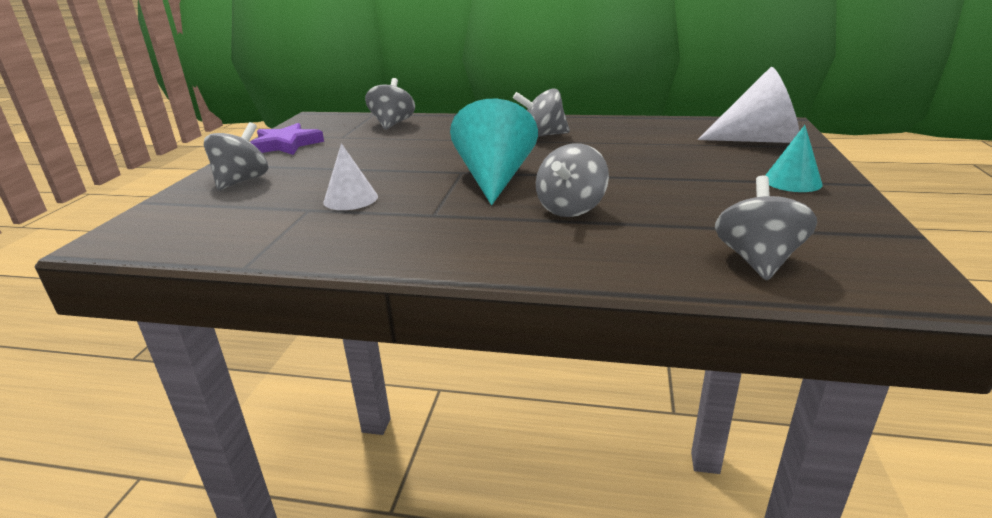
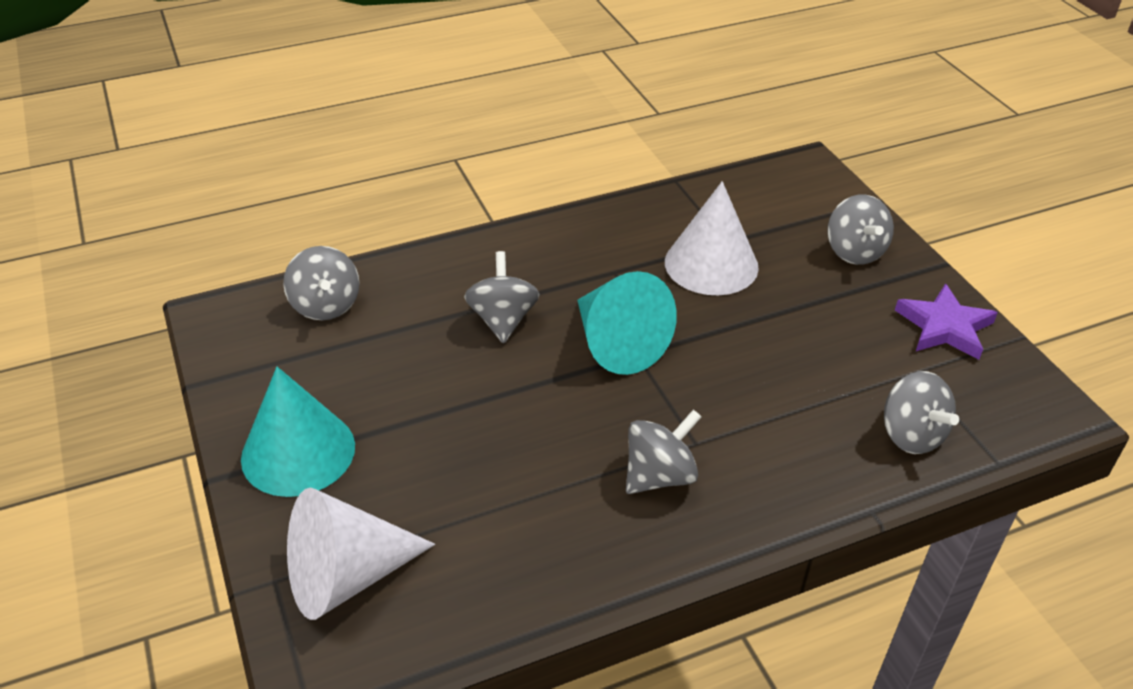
camera: 145 degrees right, 15 degrees up
white cone [324,143,378,210] -> white cone [665,181,759,295], size x1.73
turquoise cone [765,125,823,192] -> turquoise cone [241,367,355,497], size x1.73

